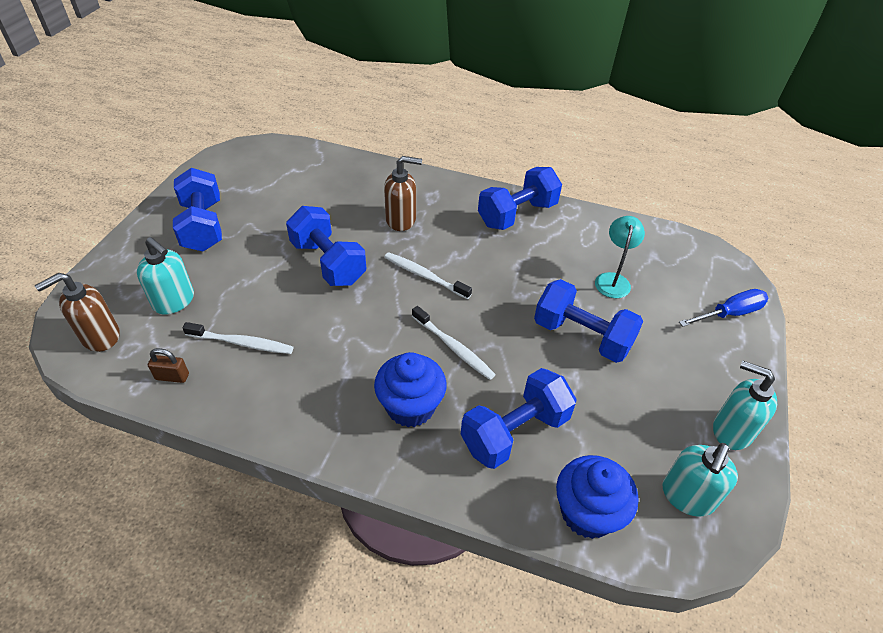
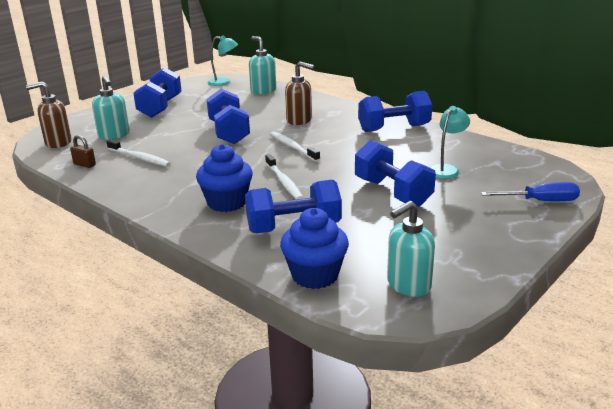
camera: 25 degrees right, 20 degrees down
turquoise soap dispenser [713,361,777,450] -> turquoise soap dispenser moved to [249,36,276,94]
none -> turquoise lamp [208,35,238,86]

